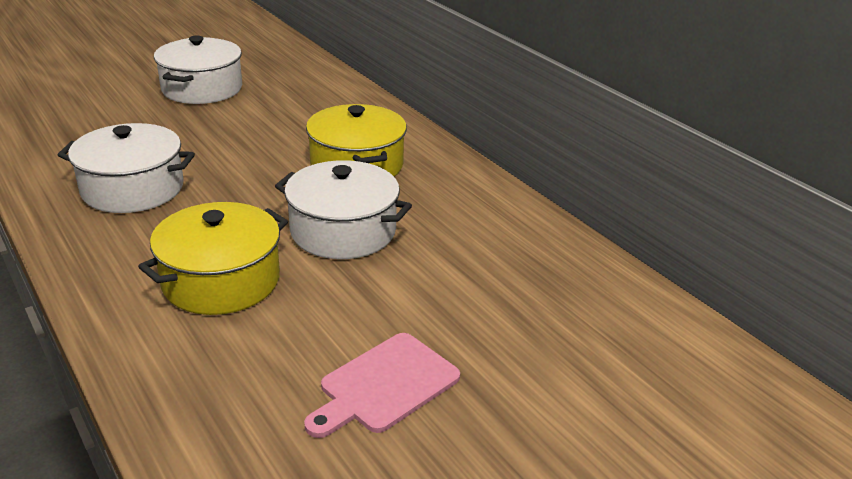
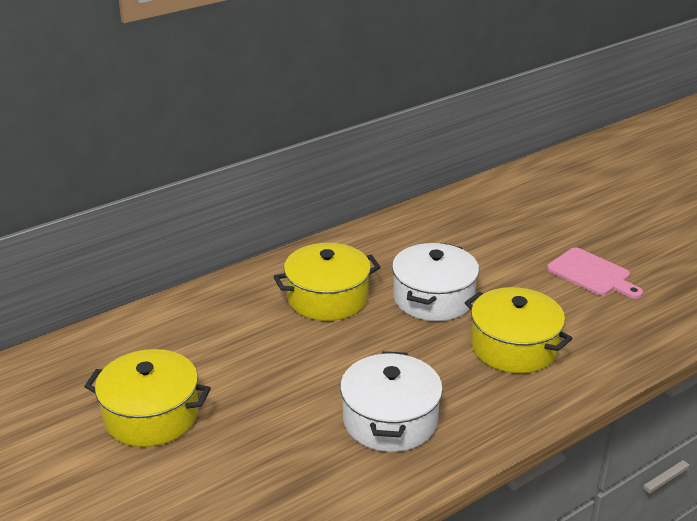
camera: 90 degrees left, 0 degrees up
white pot [154,36,242,104] -> yellow pot [84,349,211,447]

